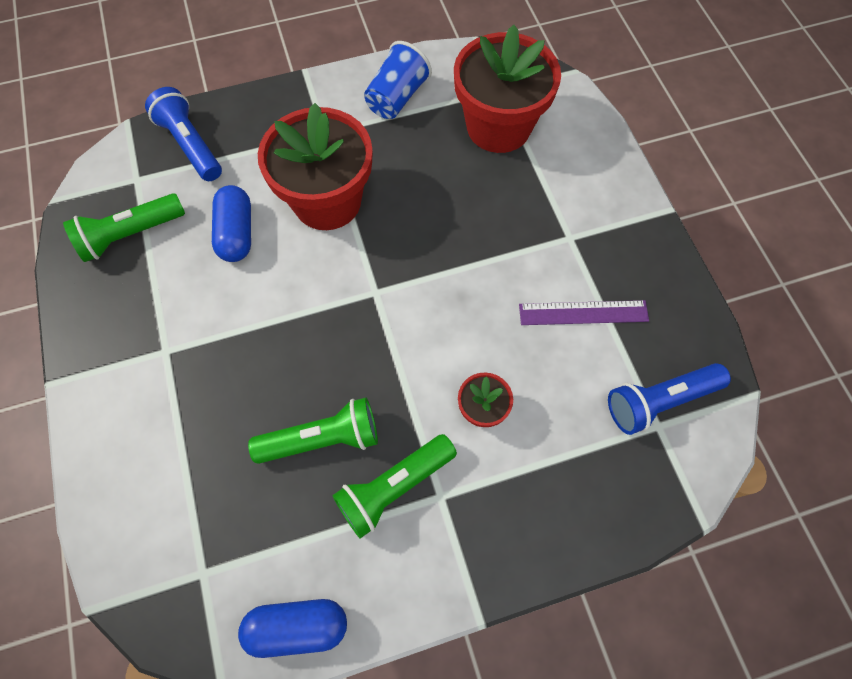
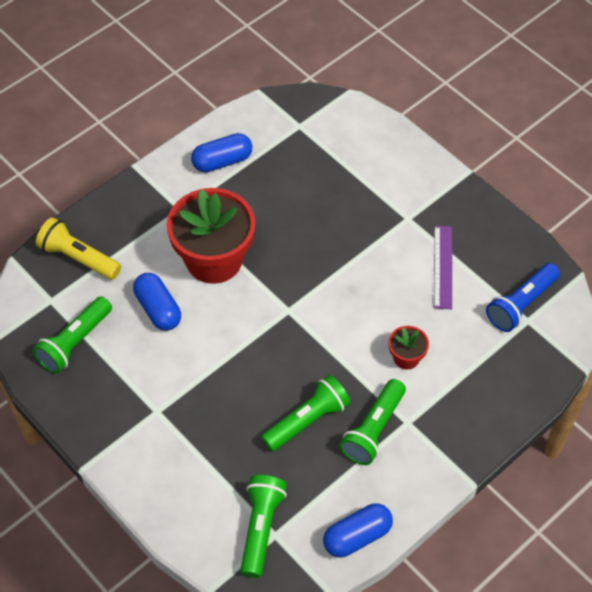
camera: 25 degrees left, 10 degrees down
blue flashlight [145,87,222,181] -> yellow flashlight [36,217,121,280]
blue cup [364,41,432,119] -> blue capsule [191,133,252,172]
red flower pot [454,25,561,153] -> none
purple ruler [519,300,649,325] -> purple ruler turned 60 degrees counterclockwise [434,226,452,309]
none -> green flashlight [240,475,287,578]

